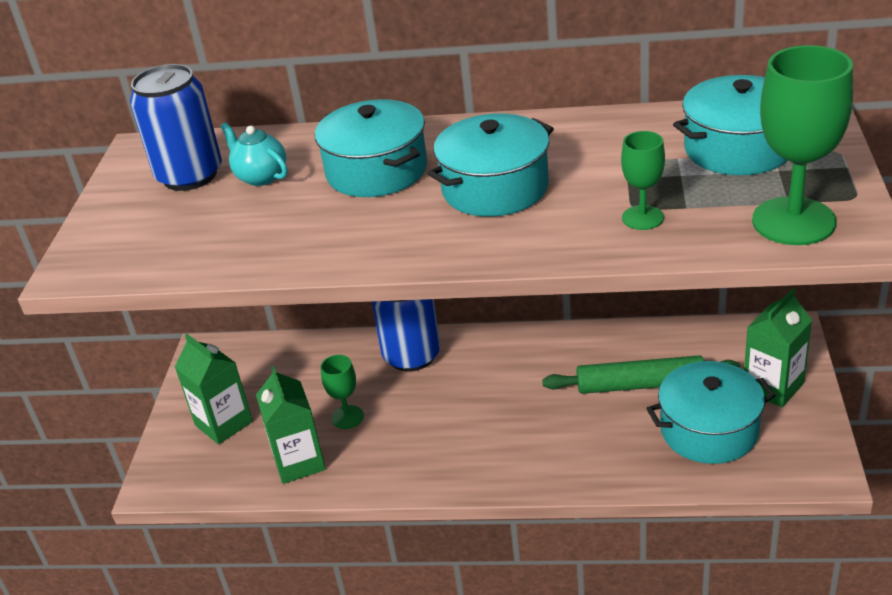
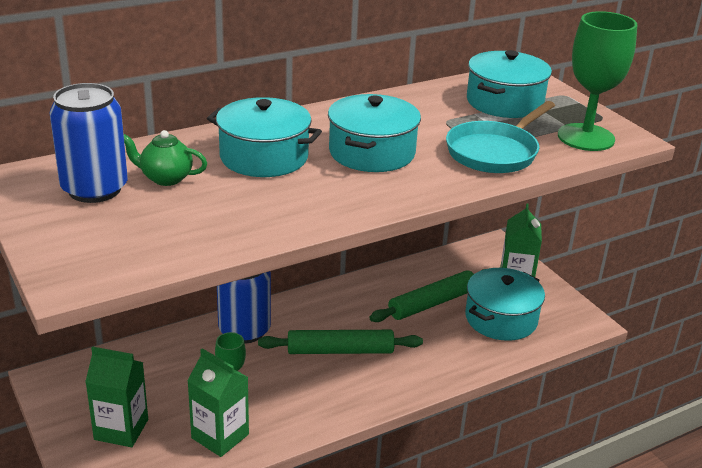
camera: 40 degrees left, 5 degrees down
turquoise teapot [221,122,288,186] -> green teapot [124,130,207,186]
green goblet [621,131,665,230] -> turquoise pan [446,101,555,173]
none -> green rolling pin [258,330,423,354]

